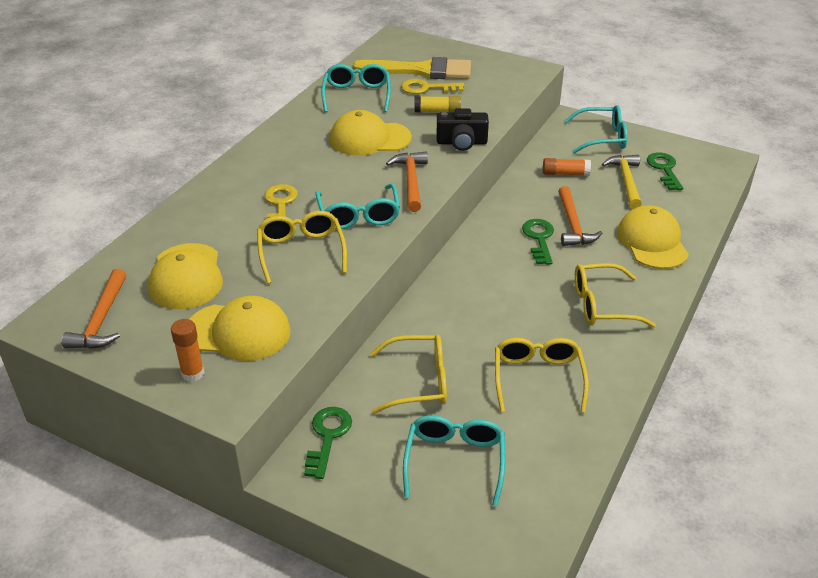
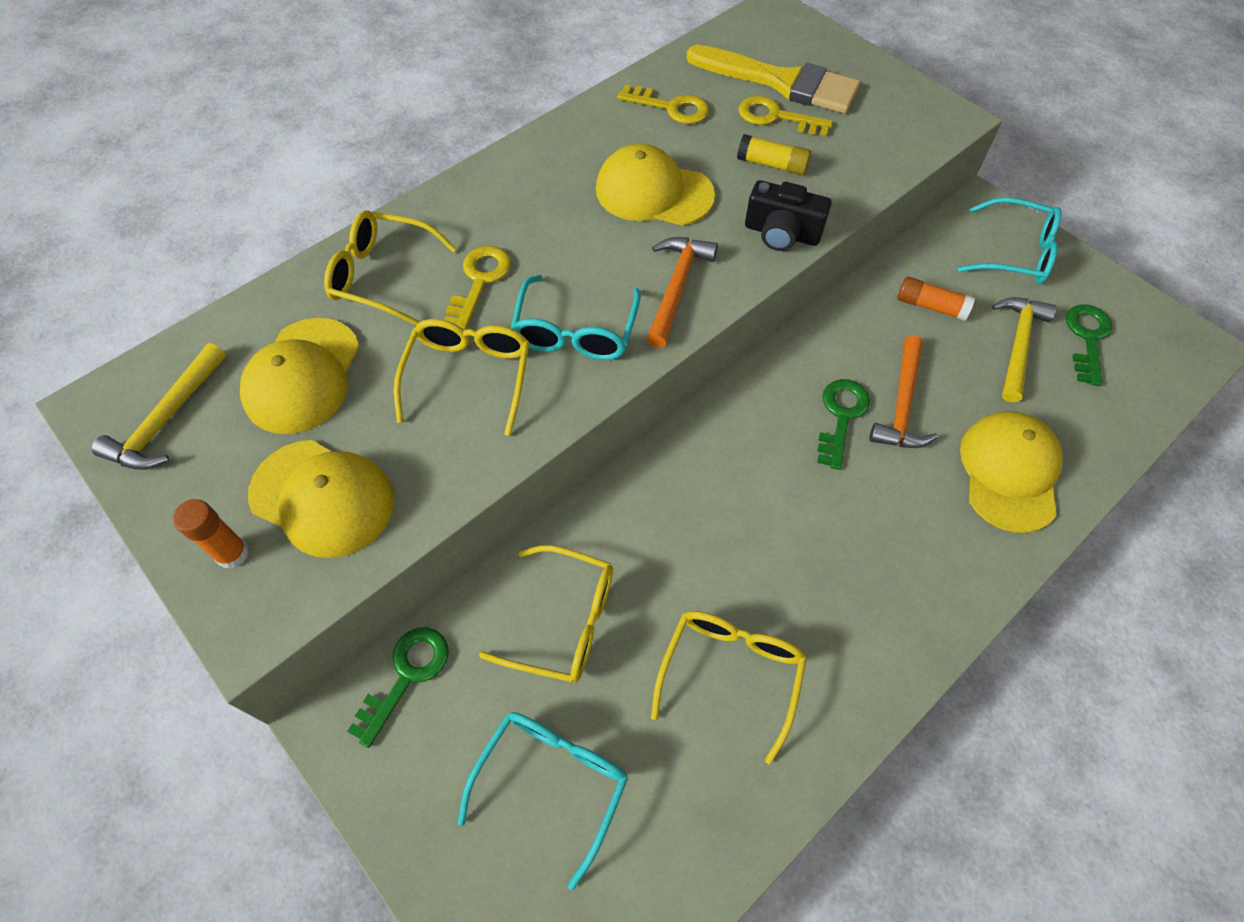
camera: 20 degrees right, 20 degrees up
orange hammer [62,269,126,349] -> yellow hammer [91,343,226,470]
turquoise glasses [321,64,391,113] -> yellow key [617,85,709,124]
yellow glasses [575,263,656,327] -> yellow glasses moved to [324,210,457,326]

